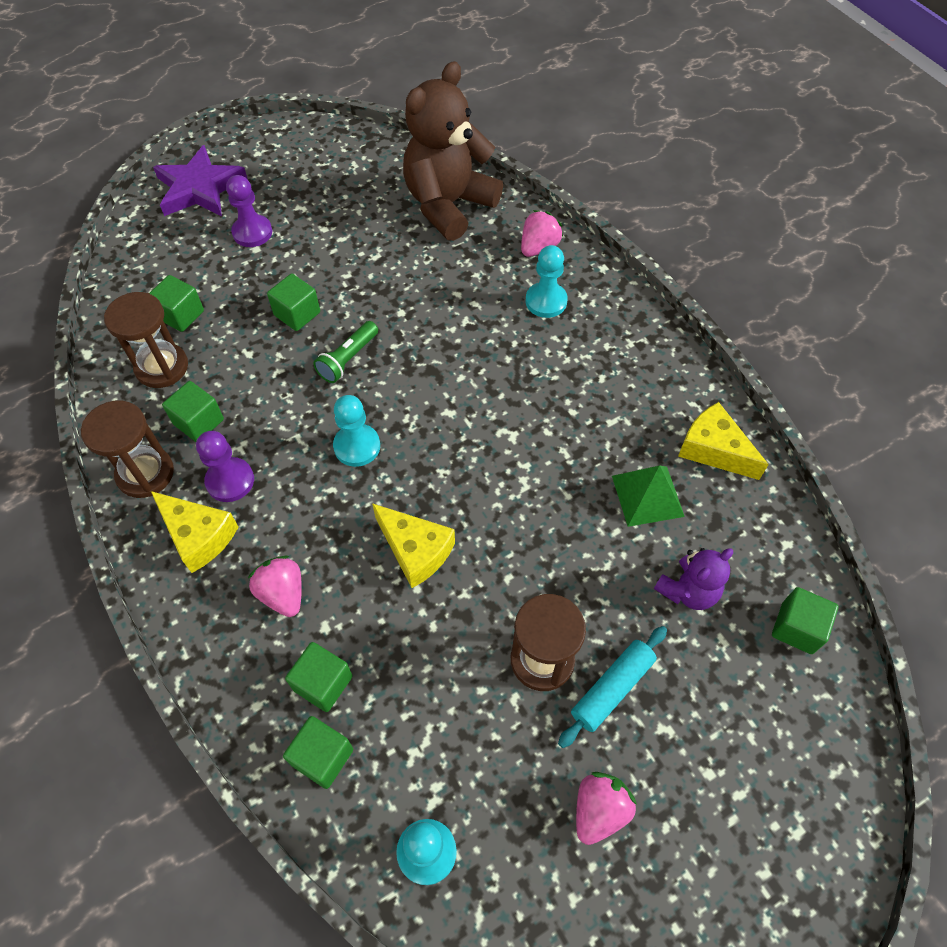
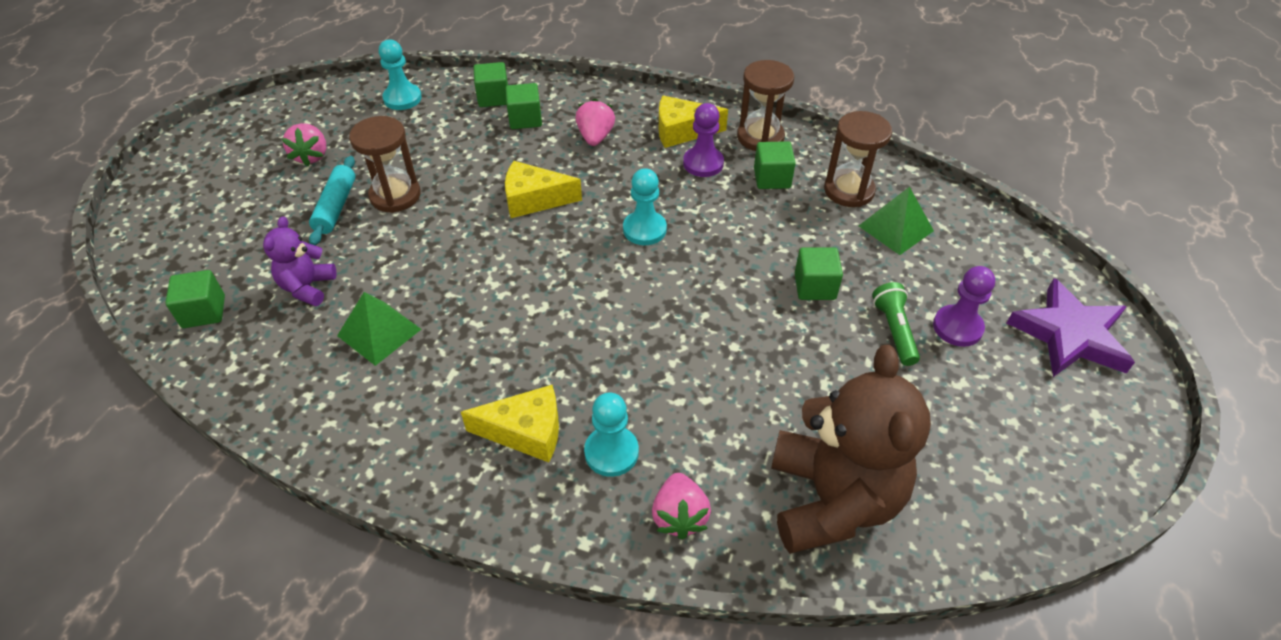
camera: 140 degrees right, 10 degrees down
green cube [150,275,204,332] -> green pyramid [859,187,934,255]
pink strawberry [248,556,302,617] -> pink strawberry turned 105 degrees counterclockwise [575,99,615,146]
green flashlight [313,321,378,383] -> green flashlight moved to [872,282,920,366]
yellow cheese [678,402,769,480] -> yellow cheese moved to [461,385,559,462]

